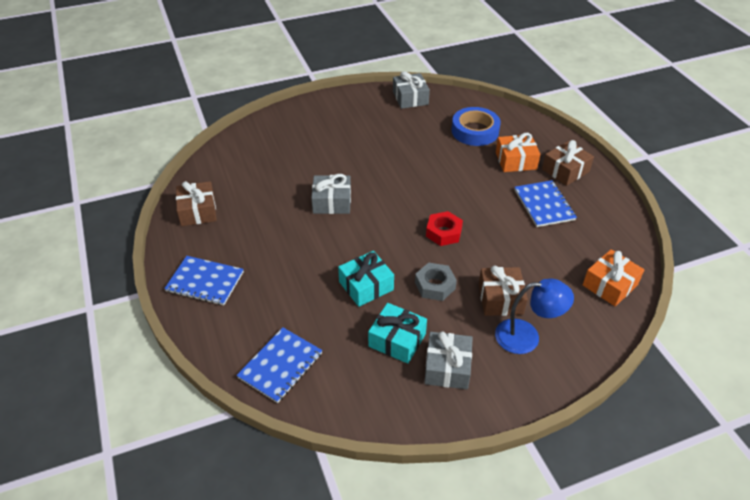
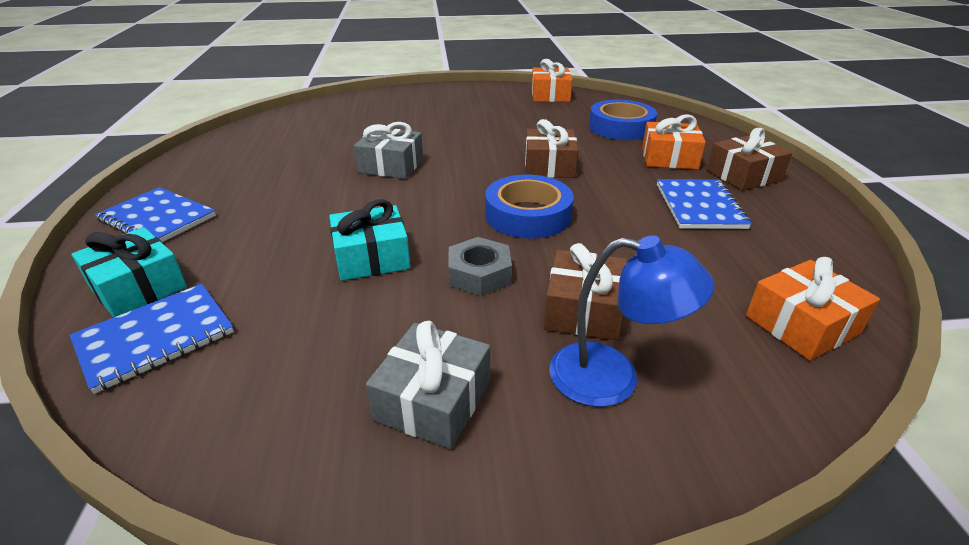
camera: 15 degrees right, 10 degrees down
brown gift [176,181,217,226] -> brown gift moved to [525,119,579,178]
turquoise gift [368,303,427,364] -> turquoise gift moved to [72,227,187,317]
grey gift [393,71,430,109] -> orange gift [531,59,573,102]
red nut [426,211,463,246] -> blue tape [485,175,574,238]

